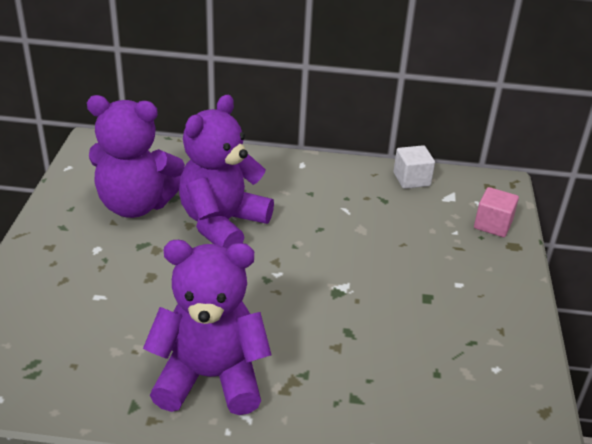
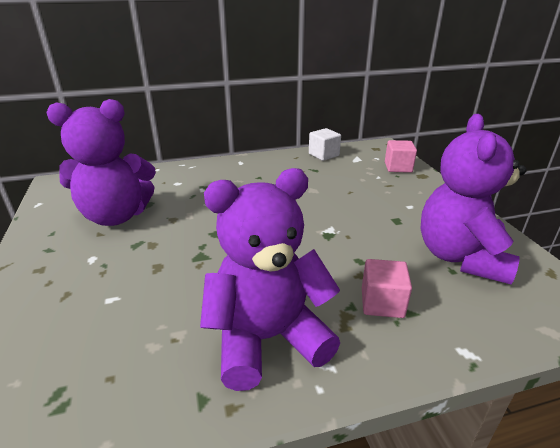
camera: 20 degrees left, 5 degrees down
purple teddy bear [179,95,274,249] -> purple teddy bear moved to [420,114,526,285]
none -> pink cube [362,259,412,318]

